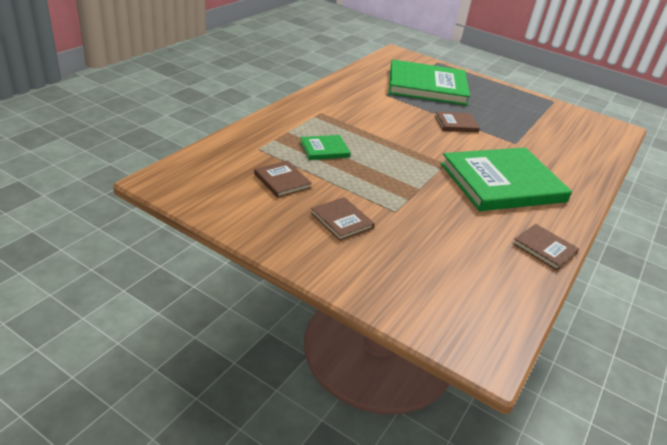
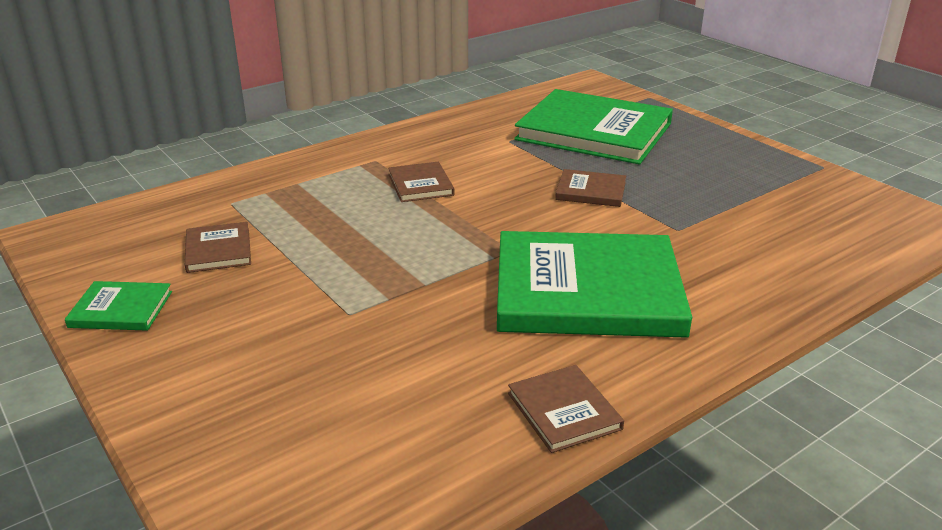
camera: 25 degrees right, 5 degrees down
green book [300,135,351,160] -> green book moved to [65,281,172,331]
brown book [311,197,374,241] -> brown book moved to [388,162,454,202]

